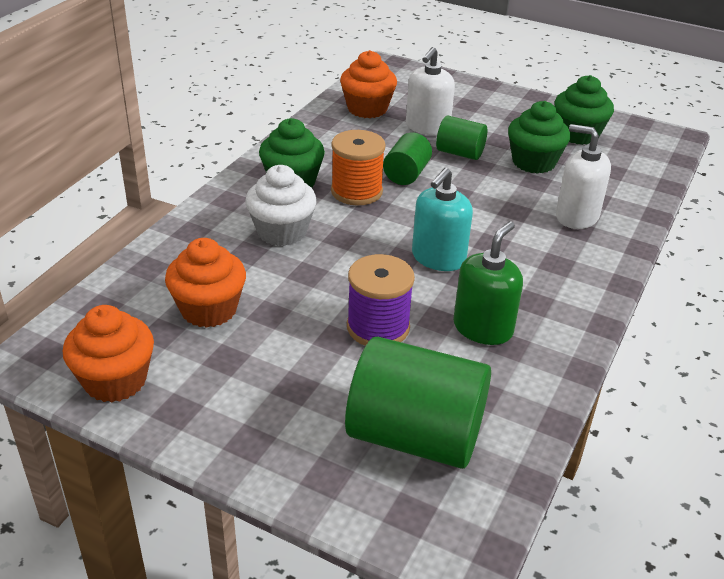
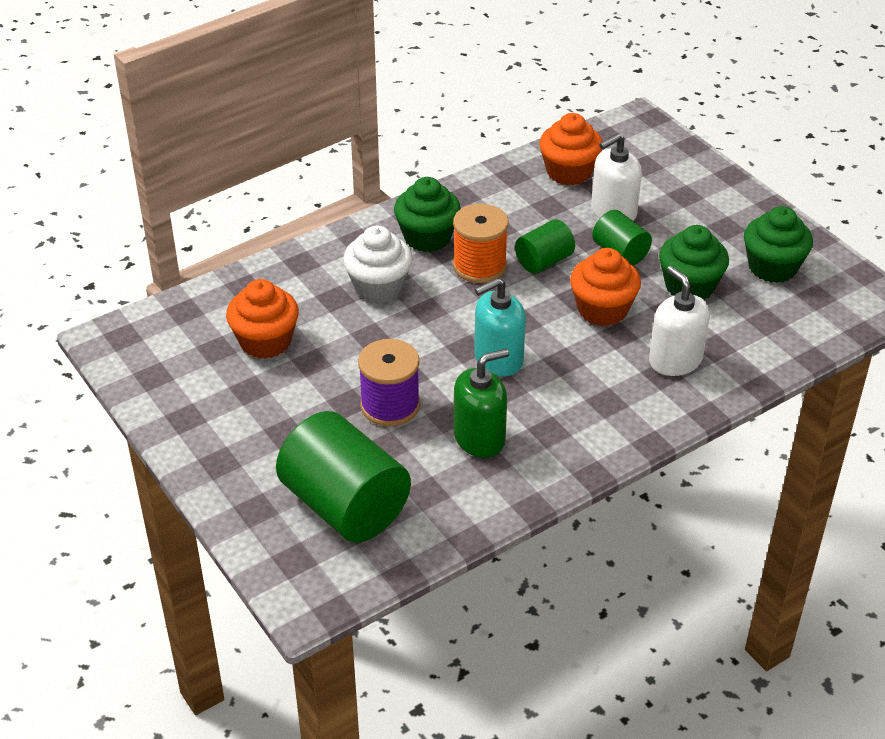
camera: 30 degrees right, 5 degrees up
orange cupcake [63,305,154,403] -> orange cupcake moved to [570,248,641,326]

